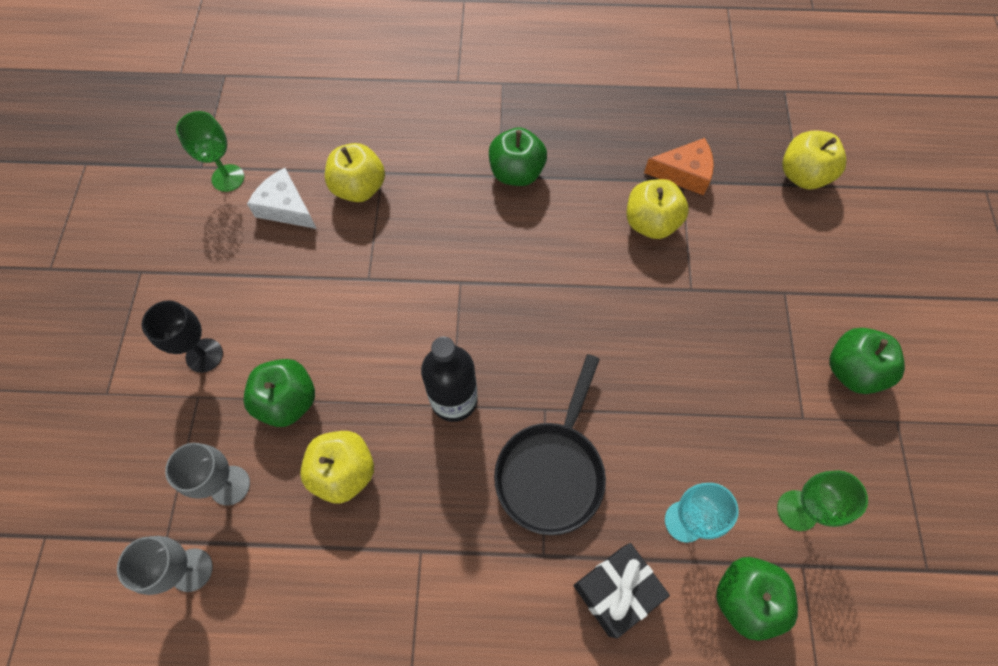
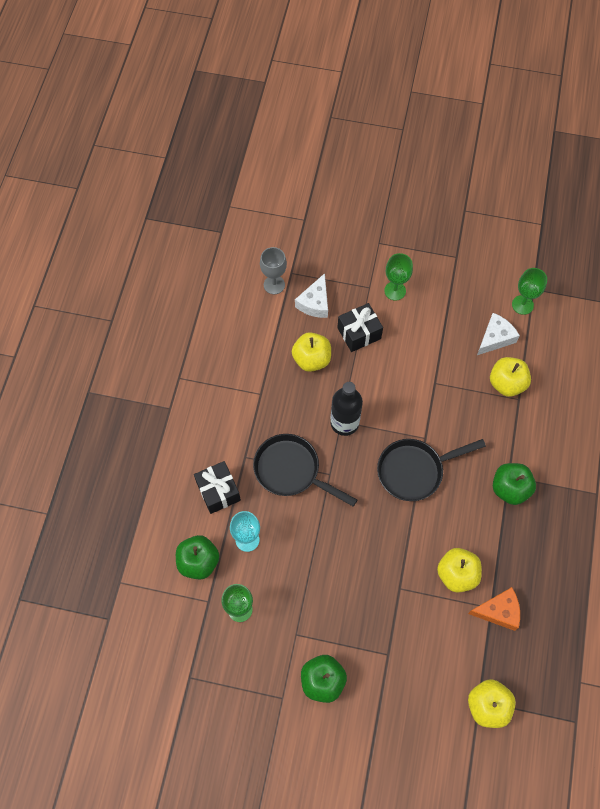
camera: 100 degrees right, 0 degrees up
black goblet [141,300,223,373] -> green goblet [384,253,413,301]
grey goblet [165,443,250,506] -> white cheese [295,273,328,318]
green apple [243,359,315,427] -> black gift [337,303,383,352]
orange cheese [644,138,714,195] -> orange cheese turned 105 degrees counterclockwise [468,587,520,631]
none -> black pan [377,439,486,501]

